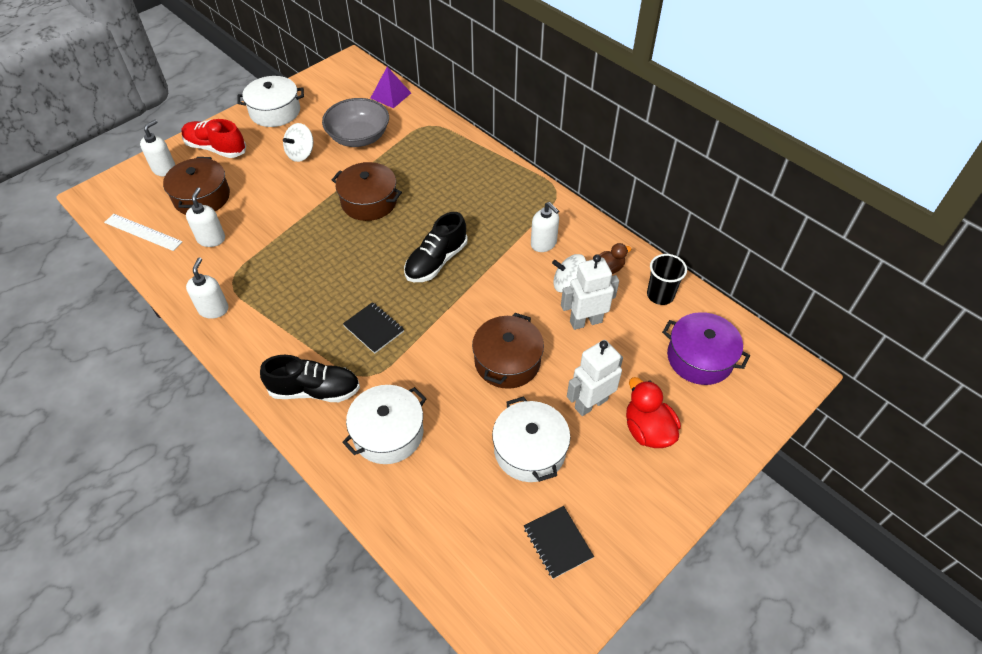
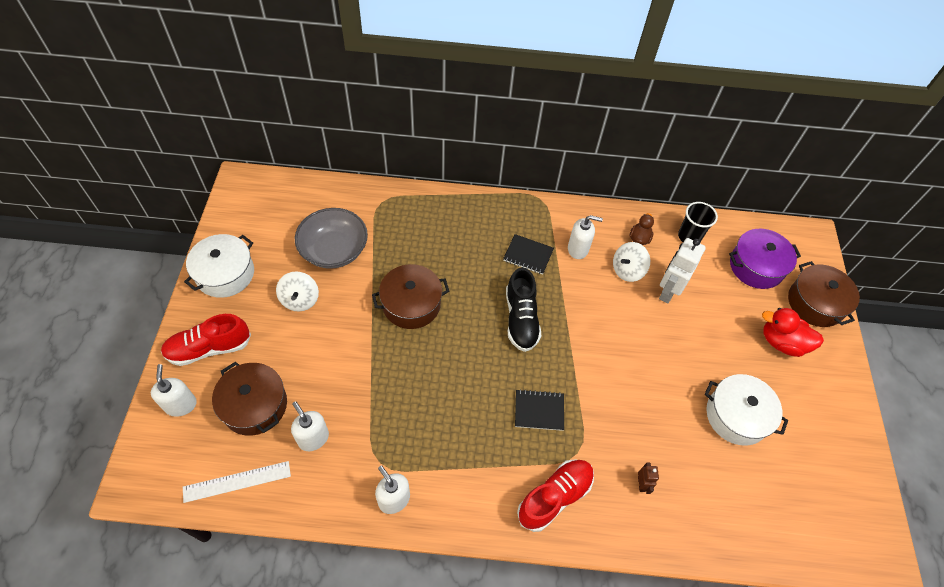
camera: 45 degrees left, 5 degrees up
black shoe [260,355,360,402] -> red shoe [517,459,594,532]
white pot [342,385,426,464] -> brown robot [638,463,659,494]
purple pyramid [371,67,411,108] -> none
brown pot [472,313,544,389] -> brown pot moved to [788,261,860,327]
black notebook [524,506,594,579] -> black notebook moved to [503,234,554,275]
white robot [567,340,623,416] -> none

